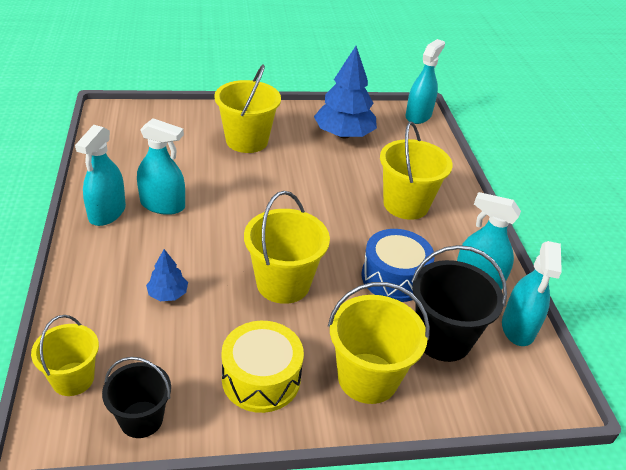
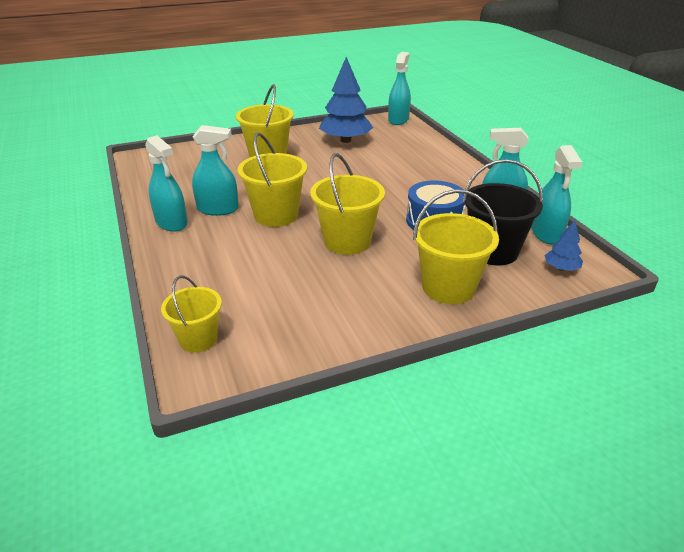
camera: 10 degrees left, 5 degrees down
turquoise spray bottle [75,125,126,226] -> turquoise spray bottle turned 45 degrees counterclockwise [145,135,188,232]
black bucket [102,357,171,438] -> none
blue tree [146,249,188,301] -> blue tree moved to [544,220,583,271]
yellow drum [221,321,304,413] -> none
yellow bucket [380,121,453,220] -> yellow bucket moved to [238,133,307,227]

